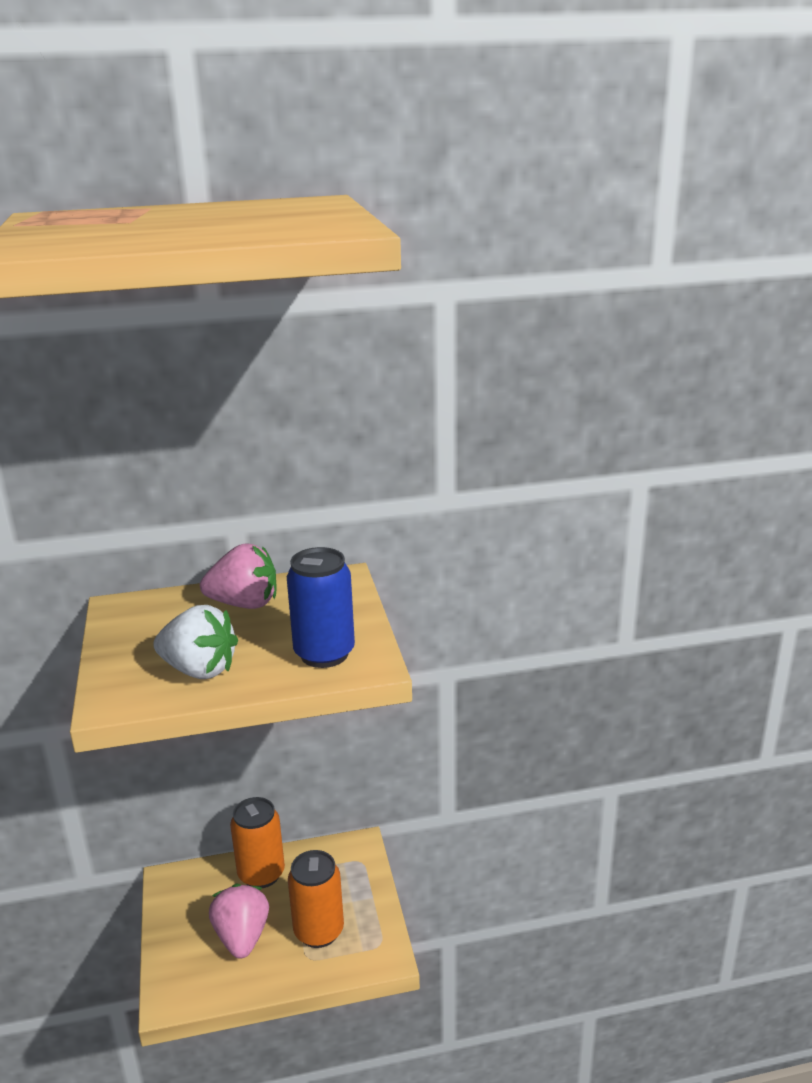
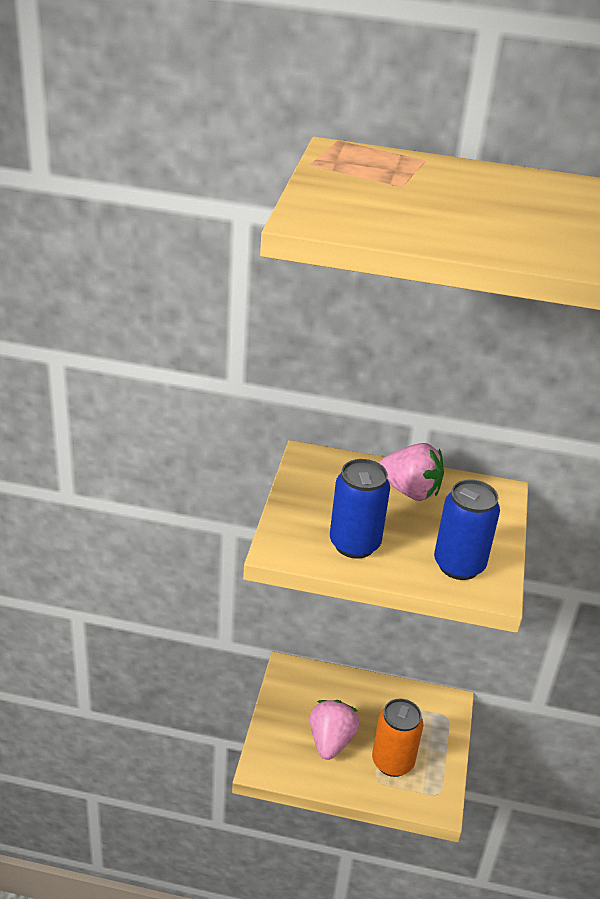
camera: 20 degrees right, 10 degrees up
white strawberry [153,605,238,679] -> blue can [330,459,390,559]
orange can [230,797,285,888] -> none

